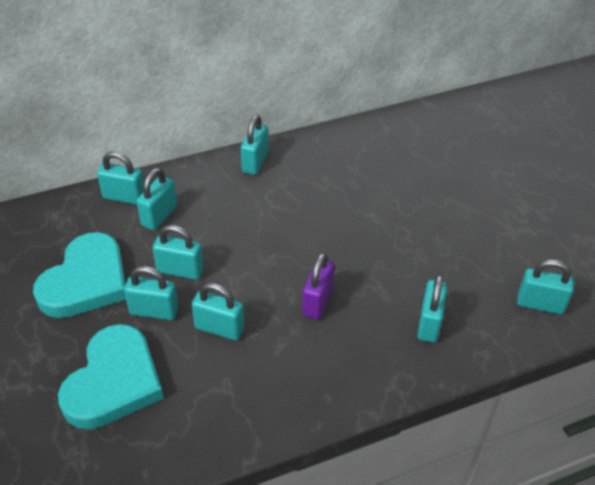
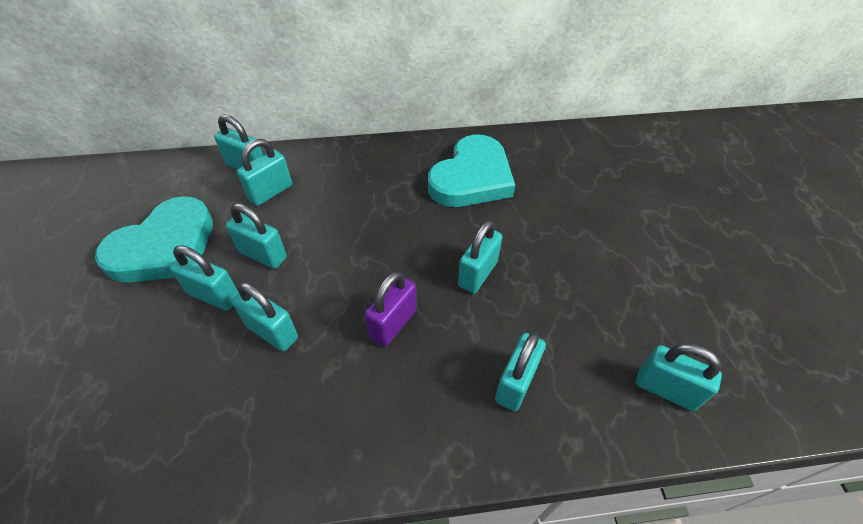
camera: 15 degrees right, 5 degrees up
turquoise heart [58,324,164,429] -> turquoise heart moved to [428,135,515,207]
turquoise padlock [241,115,269,175] -> turquoise padlock moved to [458,220,502,294]

